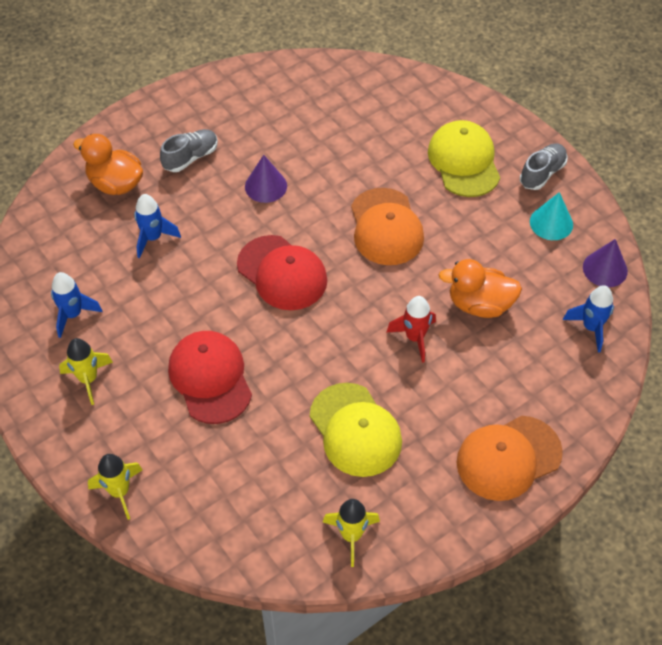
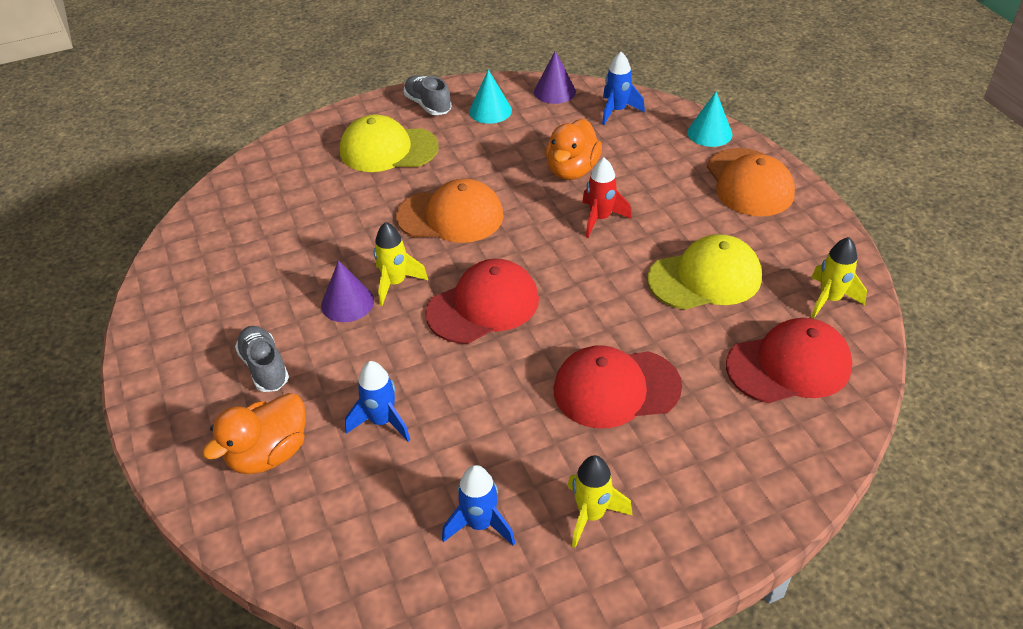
camera: 75 degrees left, 10 degrees down
yellow rocket [88,454,142,520] -> yellow rocket moved to [374,222,428,306]
none -> turquoise cone [687,92,732,147]
none -> red cap [726,318,852,403]

